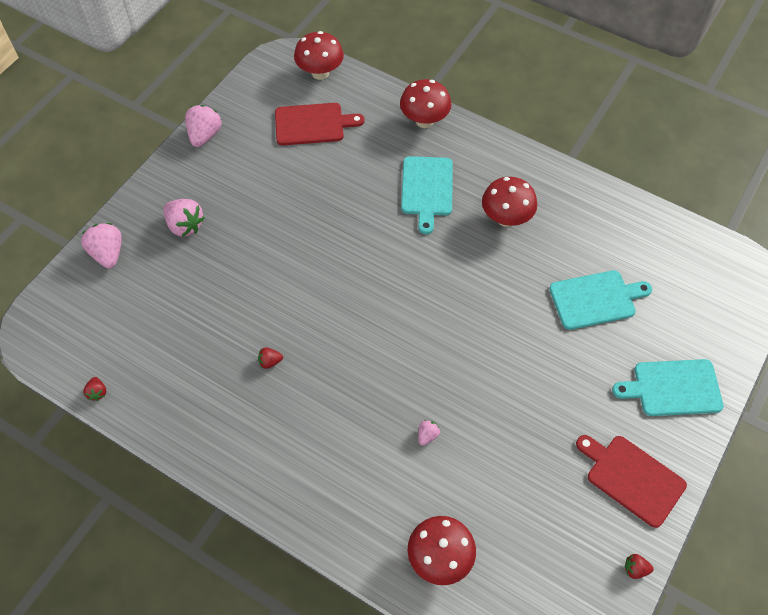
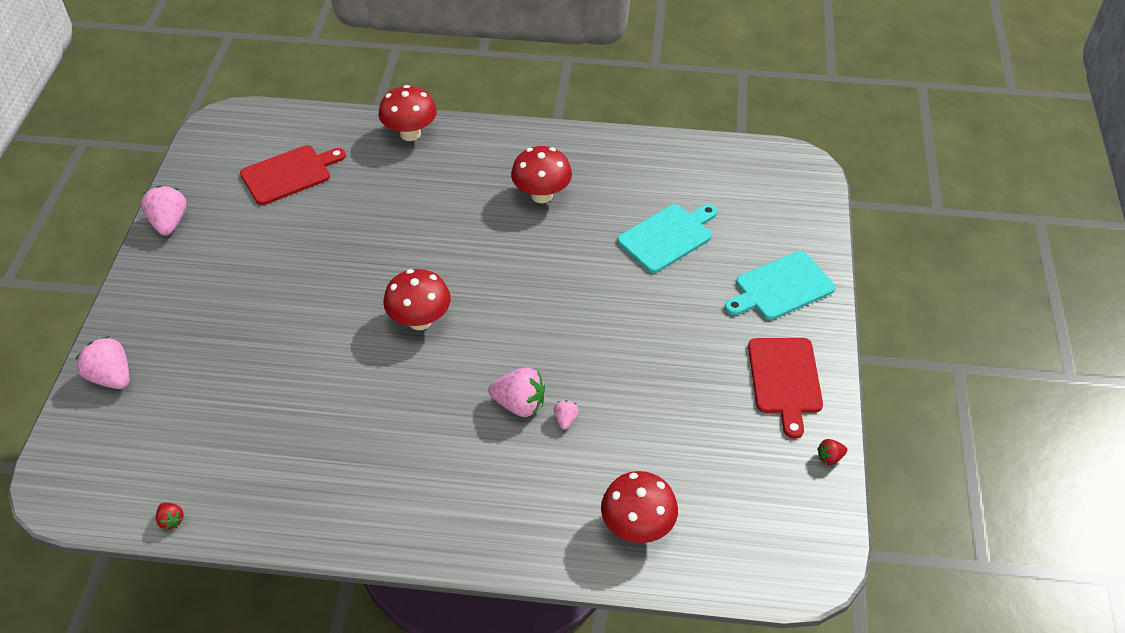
camera: 25 degrees left, 10 degrees down
pink strawberry [163,199,205,237] -> pink strawberry moved to [488,367,545,417]
red strawberry [258,347,283,369] -> none
red mushroom [294,31,344,80] -> red mushroom moved to [383,269,451,330]
turquoise cutting board [401,156,453,234] -> none
red cutting board [576,435,687,528] -> red cutting board turned 105 degrees counterclockwise [748,338,823,439]

